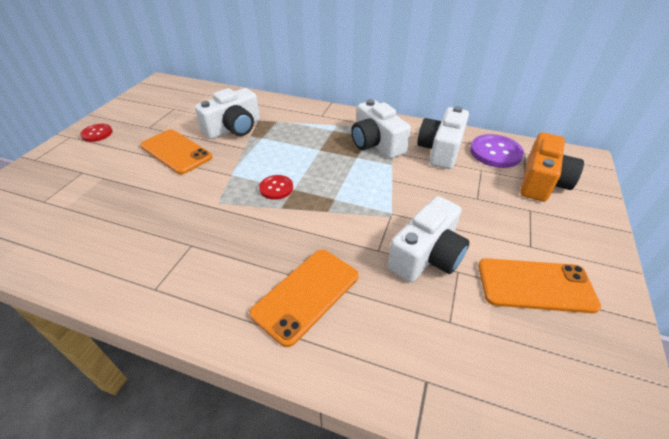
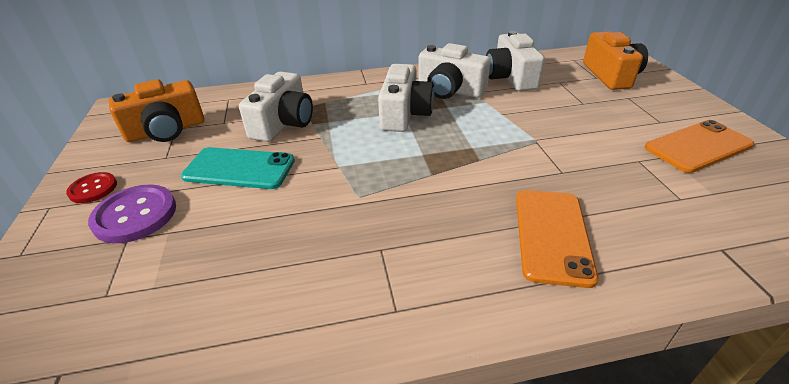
camera: 30 degrees left, 5 degrees down
orange phone [140,129,212,174] -> turquoise phone [181,147,295,189]
red button [259,175,293,200] -> none
white camera [388,196,469,282] -> white camera moved to [378,64,434,132]
purple button [470,134,524,168] -> purple button moved to [88,184,176,243]
none -> orange camera [109,79,204,142]

